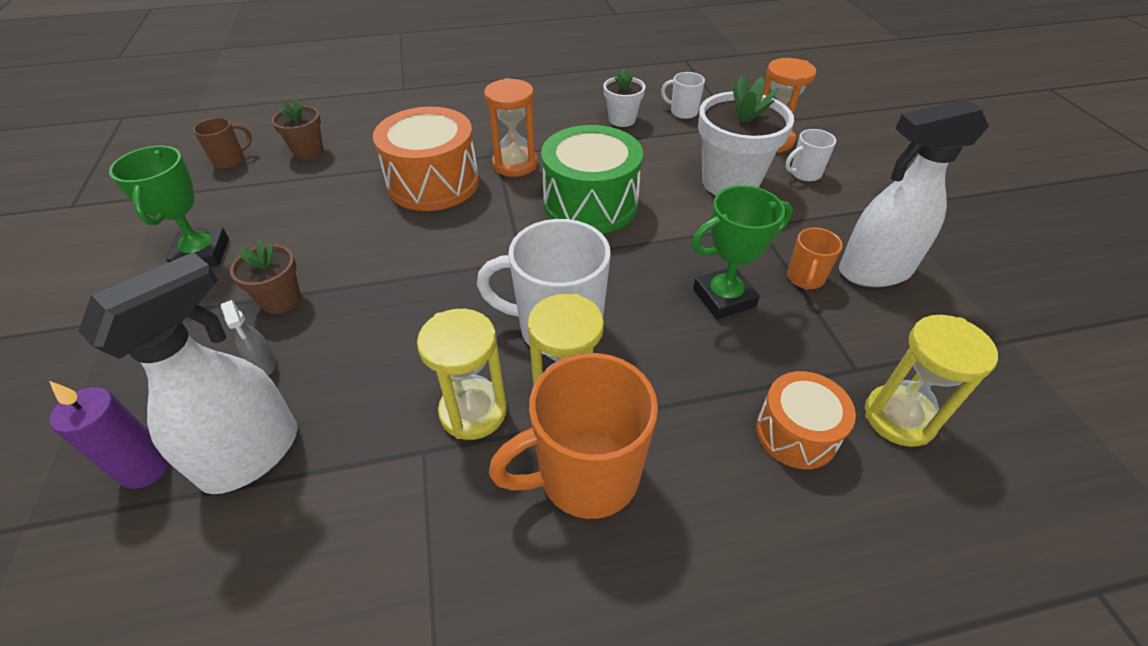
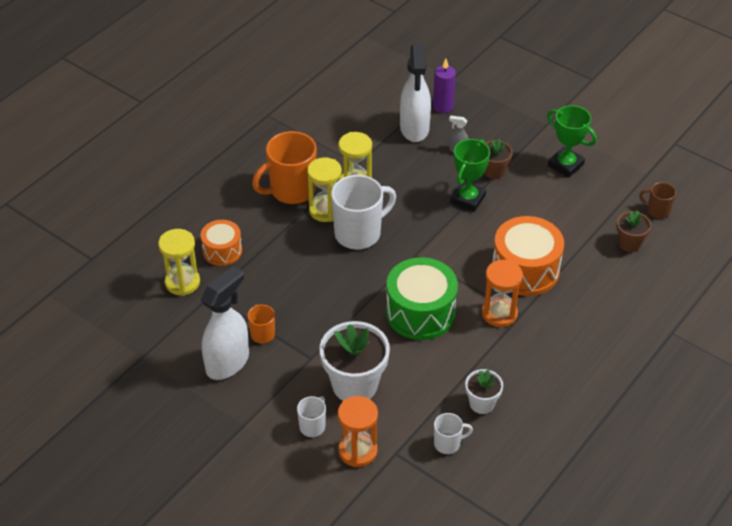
camera: 140 degrees right, 0 degrees up
brown mug [193,117,252,169] -> brown mug turned 105 degrees clockwise [639,182,676,219]
orange mug [489,353,658,519] -> orange mug turned 150 degrees counterclockwise [252,131,317,204]
green trophy [692,185,793,319] -> green trophy moved to [450,139,490,212]

